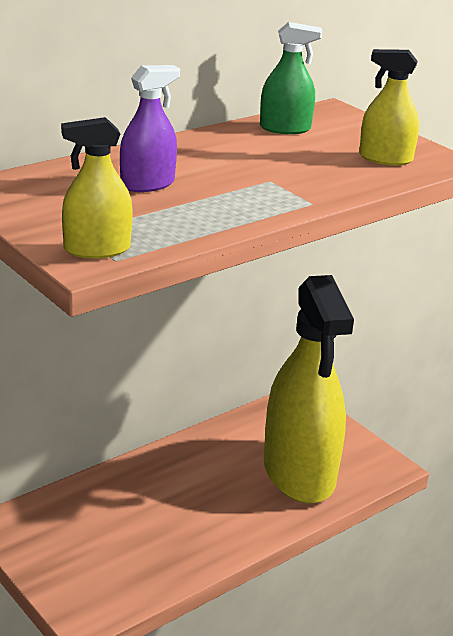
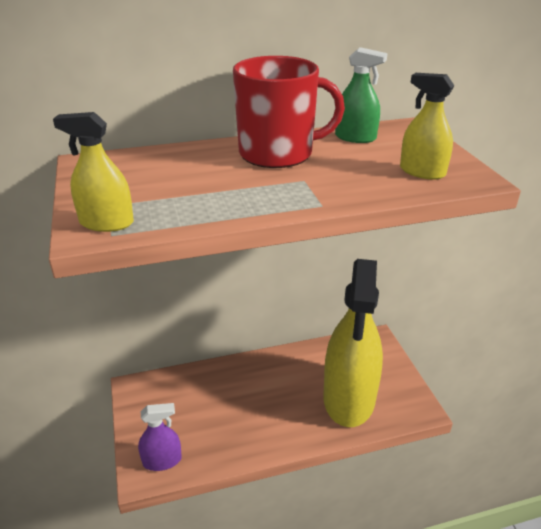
camera: 25 degrees right, 5 degrees up
purple spray bottle [120,65,180,192] -> purple spray bottle moved to [138,403,182,471]
none -> red mug [233,56,345,168]

